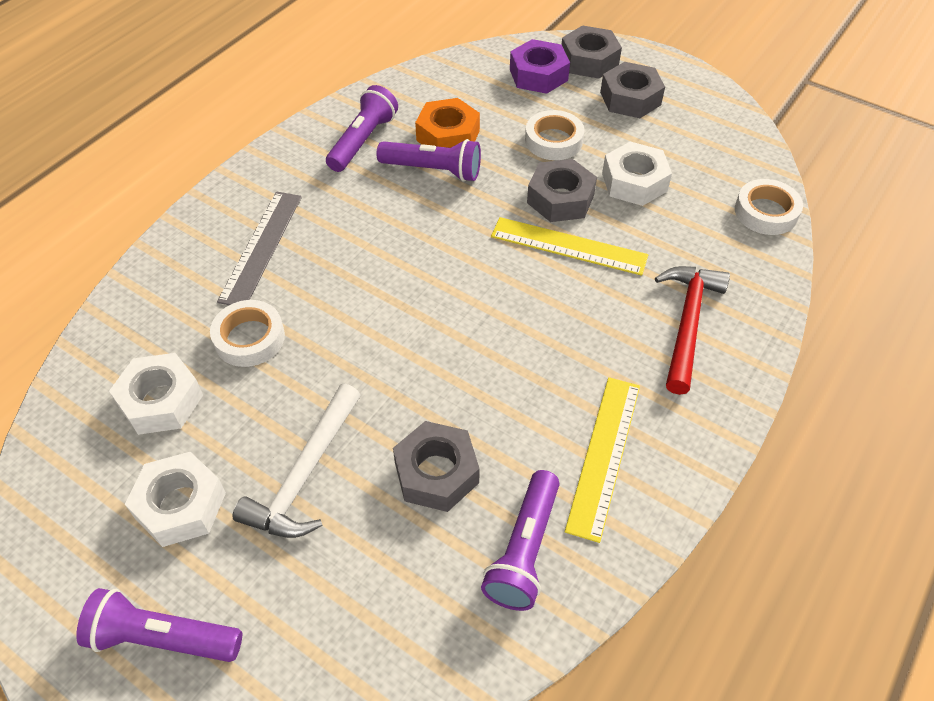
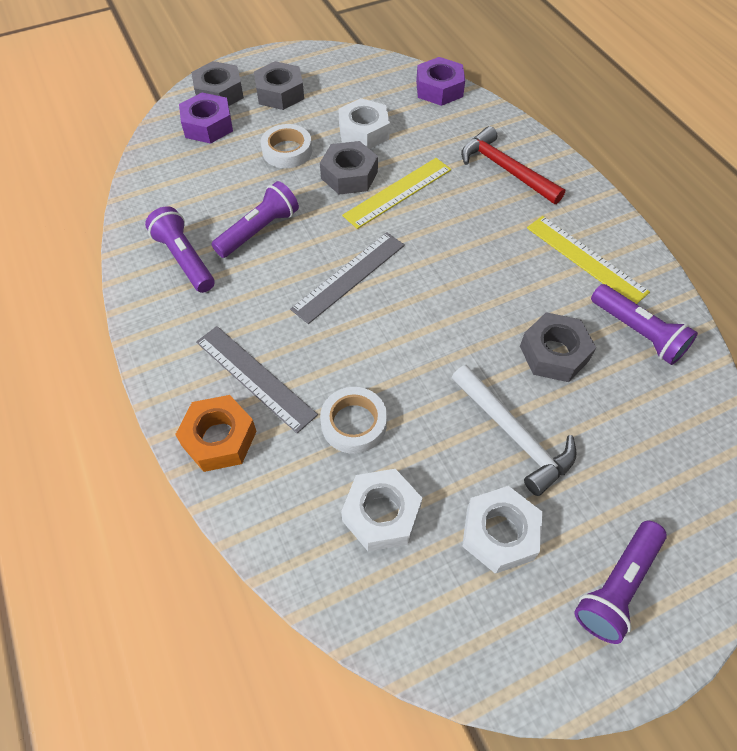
camera: 60 degrees left, 5 degrees up
orange nut [415,98,480,148] -> orange nut moved to [175,395,257,472]
white tape [735,179,803,235] -> purple nut [416,57,465,106]
none -> grey ruler [290,232,405,324]

